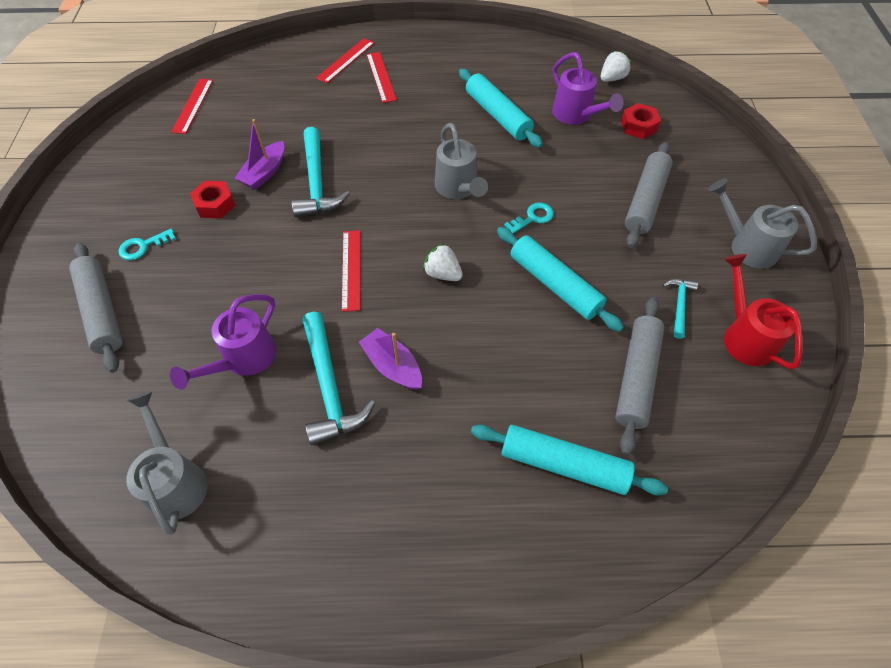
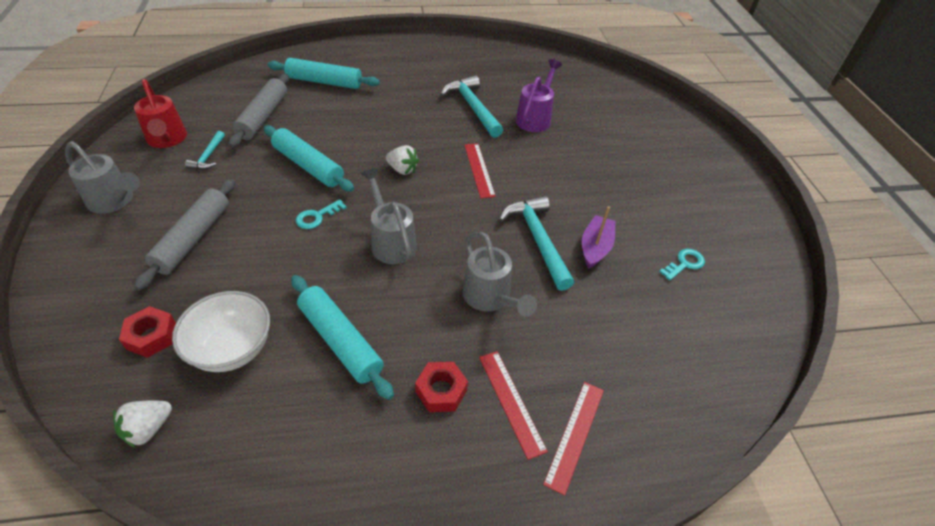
camera: 170 degrees right, 10 degrees down
grey rolling pin [69,243,123,373] -> none
turquoise key [118,229,176,260] -> turquoise key moved to [659,249,705,281]
grey watering can [126,391,208,534] -> grey watering can moved to [462,232,537,317]
red ruler [171,79,213,134] -> none
red nut [190,181,236,219] -> red nut moved to [415,362,468,412]
purple boat [359,328,422,390] -> none
purple watering can [552,52,624,125] -> white bowl [172,291,270,372]

